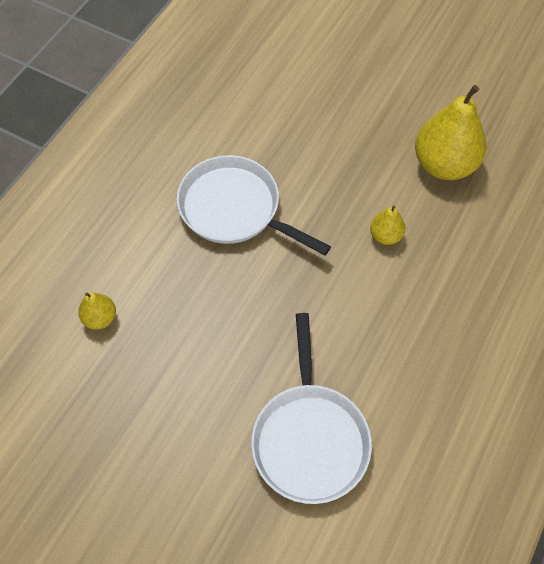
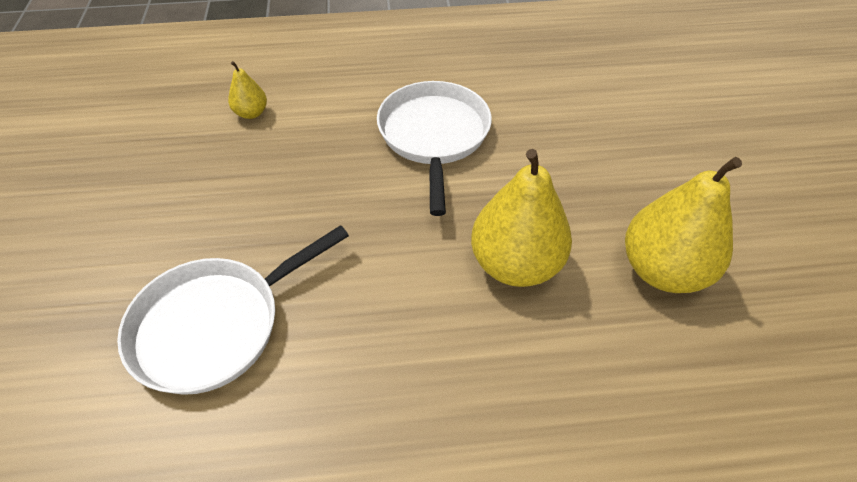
camera: 55 degrees right, 10 degrees down
yellow pear [370,206,405,245] -> yellow pear [471,149,572,287], size x2.07

